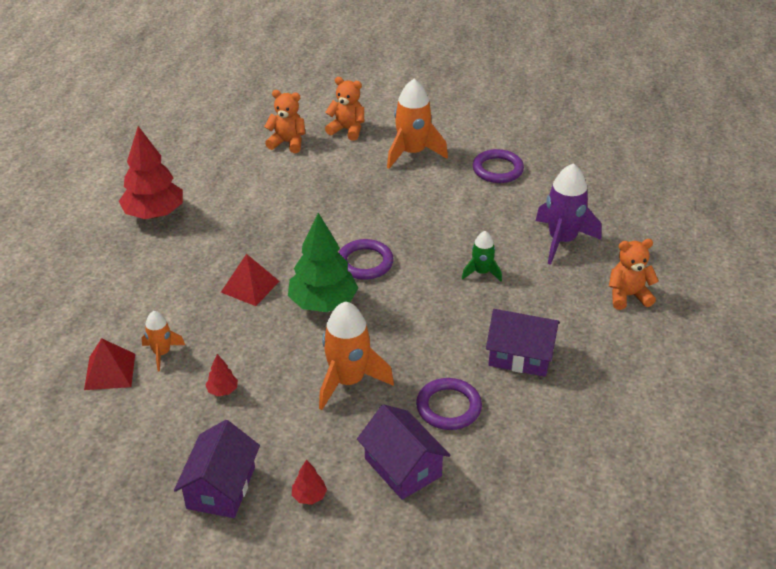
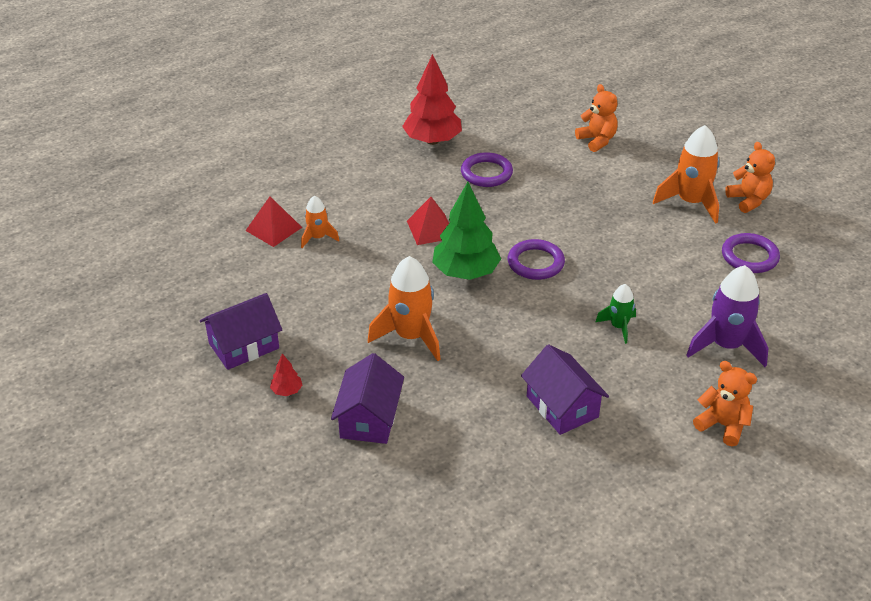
camera: 45 degrees right, 0 degrees up
red tree [205,354,238,396] -> none
orange teddy bear [325,77,364,141] -> orange teddy bear moved to [725,142,775,213]
purple ring [416,378,482,430] -> purple ring moved to [461,152,513,187]

